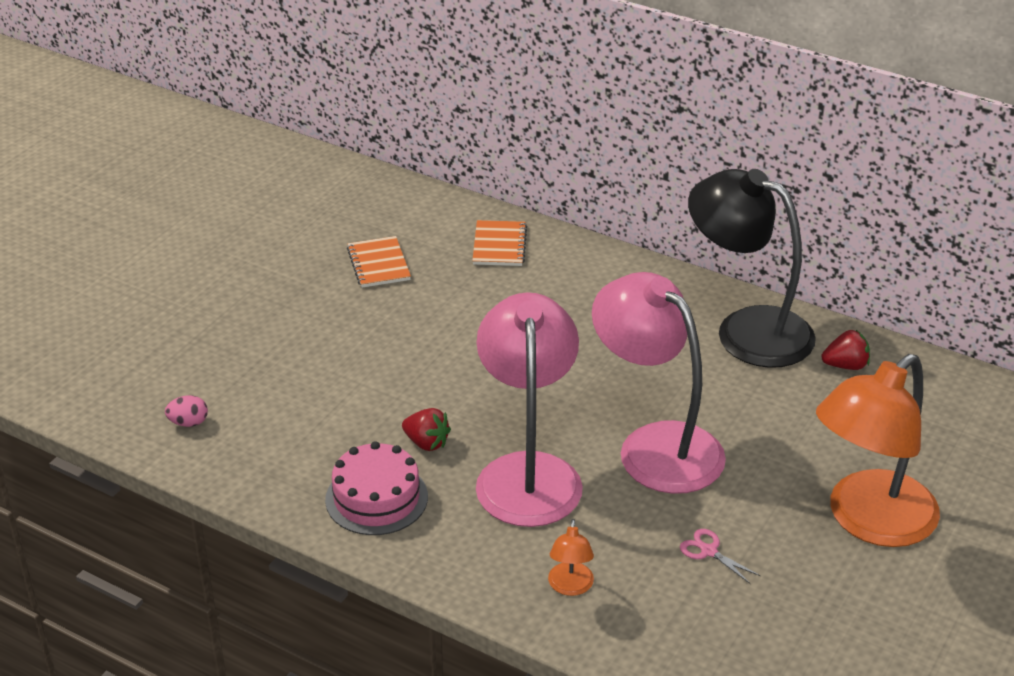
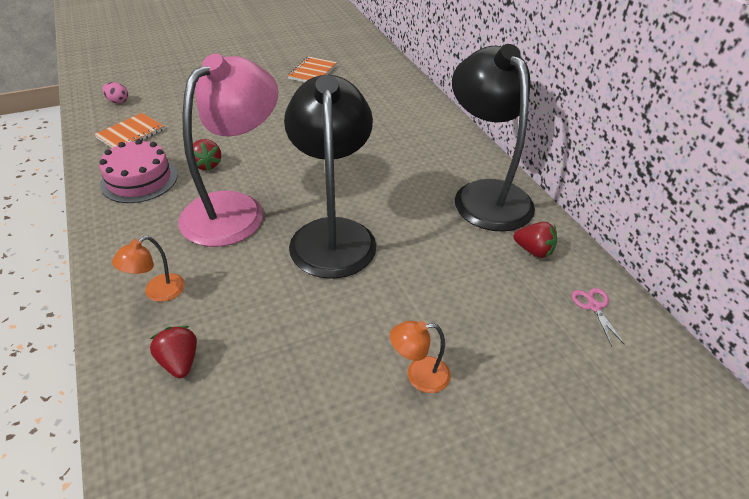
camera: 35 degrees right, 5 degrees up
orange notebook [472,220,527,266] -> orange notebook moved to [94,113,165,148]
pink lamp [592,272,726,494] -> black lamp [284,75,376,279]
pink scissors [680,529,761,584] -> pink scissors moved to [572,288,625,346]
orange lamp [816,354,940,547] -> orange lamp [390,321,451,393], size x0.40
none -> red strawberry [150,326,197,378]

